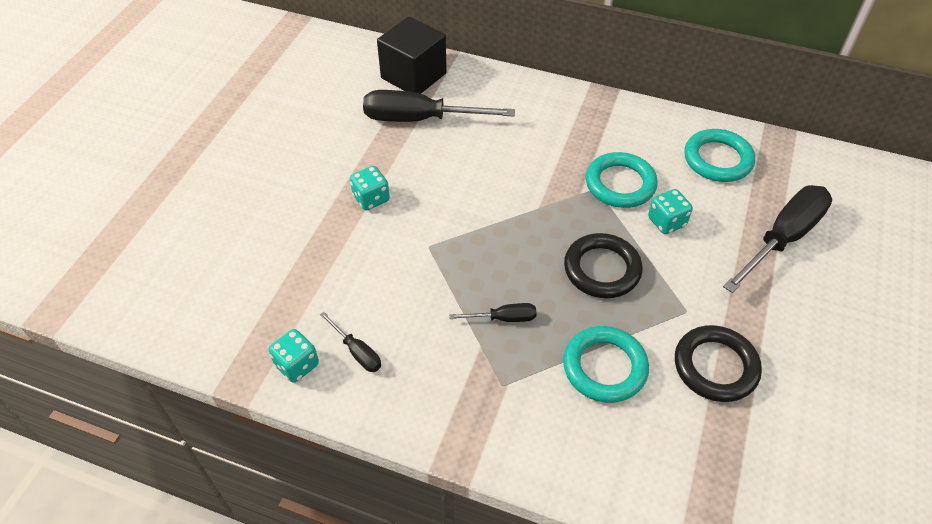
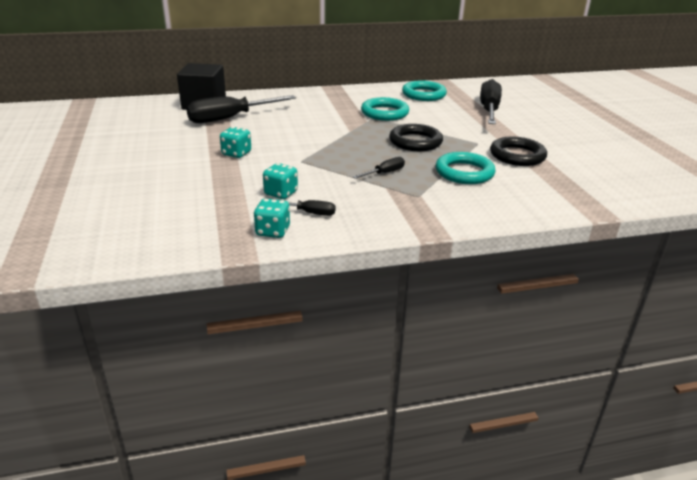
camera: 35 degrees left, 20 degrees down
turquoise dice [648,189,693,234] -> turquoise dice moved to [263,163,298,199]

